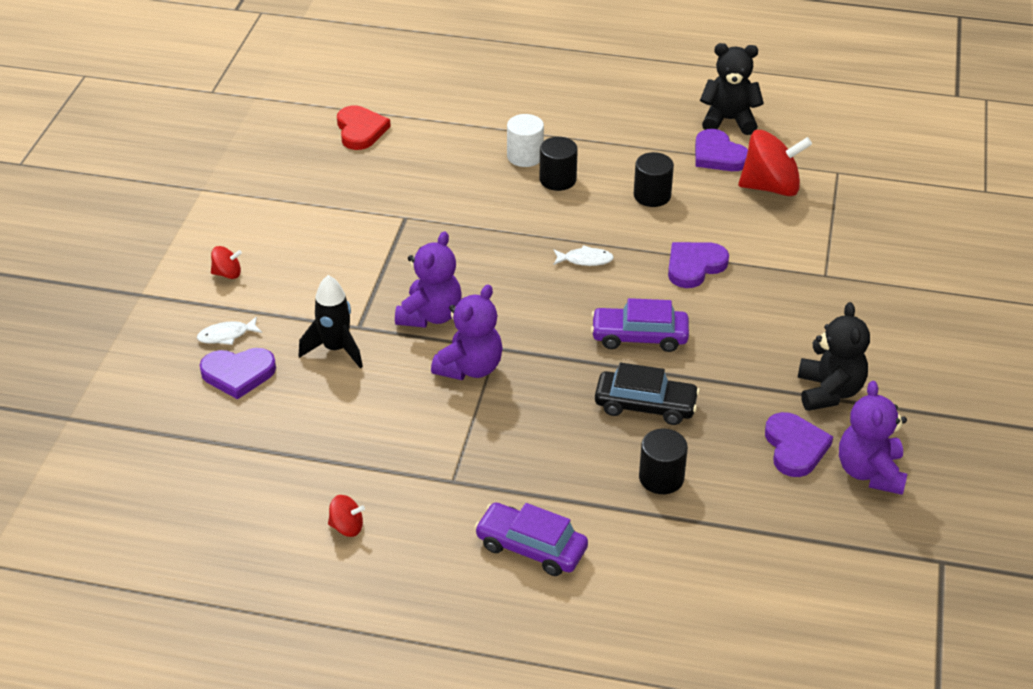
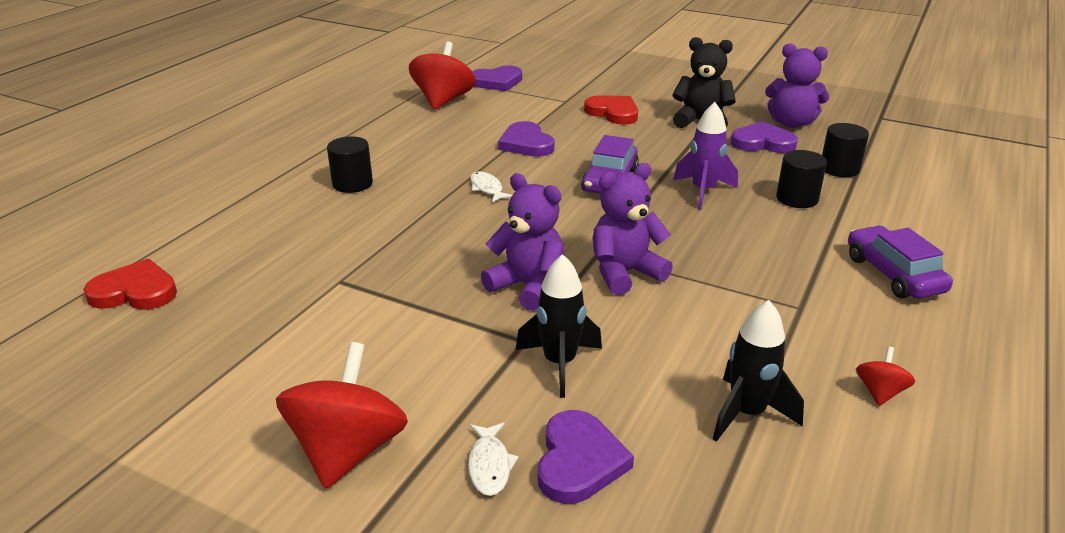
camera: 75 degrees left, 10 degrees down
red spinning top [211,246,242,279] -> red spinning top [276,342,408,489], size x2.15
purple teddy bear [431,284,503,380] -> purple teddy bear turned 75 degrees counterclockwise [593,163,673,295]
purple car [475,502,588,576] -> purple car turned 120 degrees clockwise [848,225,953,299]
white cylinder [507,114,544,167] -> none
white fish [553,245,614,266] -> white fish turned 45 degrees counterclockwise [470,171,512,202]
black car [595,363,700,425] -> purple rocket [673,102,738,209]
black cylinder [634,152,674,207] -> black cylinder moved to [822,123,869,177]
purple heart [695,129,748,171] -> purple heart moved to [472,65,522,91]
black teddy bear [700,43,764,135] -> none
none -> red heart [584,95,638,125]
none -> black rocket [713,300,804,442]

